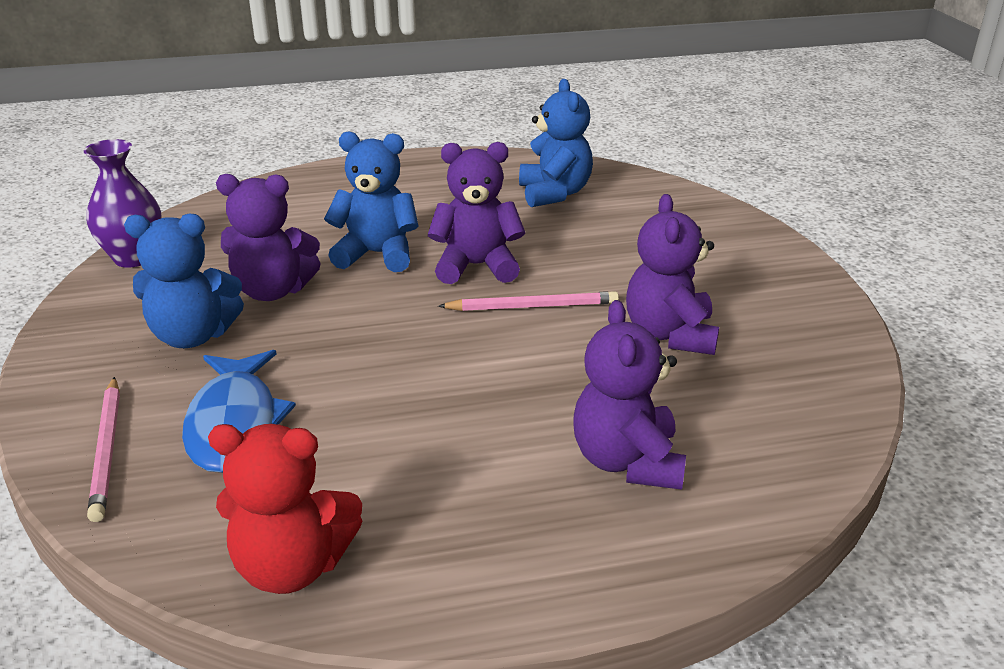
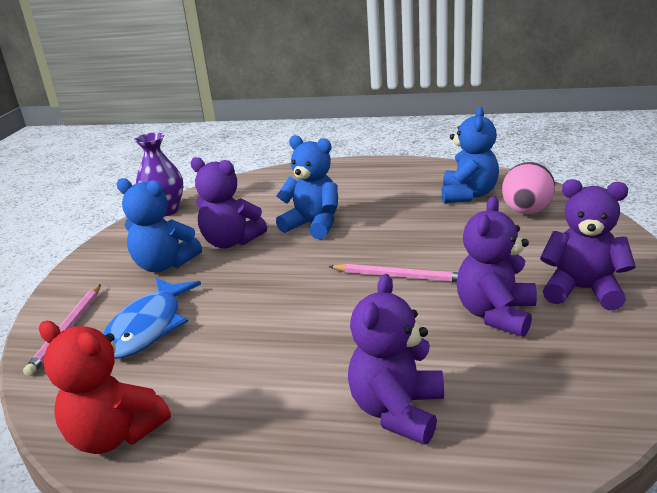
camera: 25 degrees right, 5 degrees down
purple teddy bear [428,142,525,284] -> purple teddy bear moved to [540,179,636,310]
none -> pink egg [502,162,555,214]

